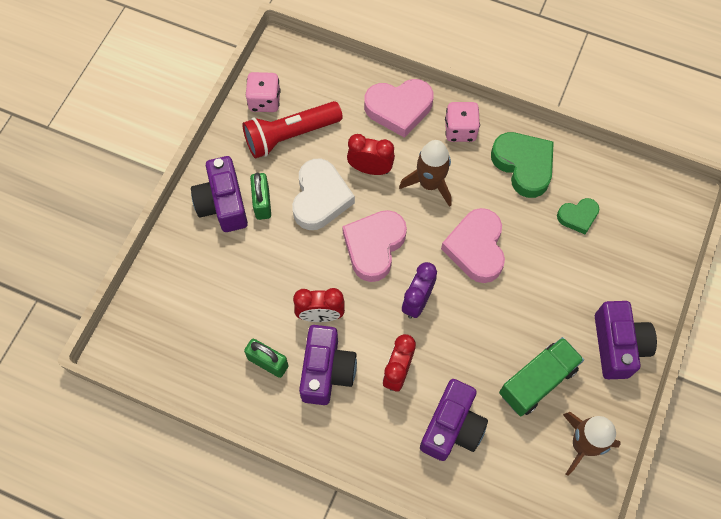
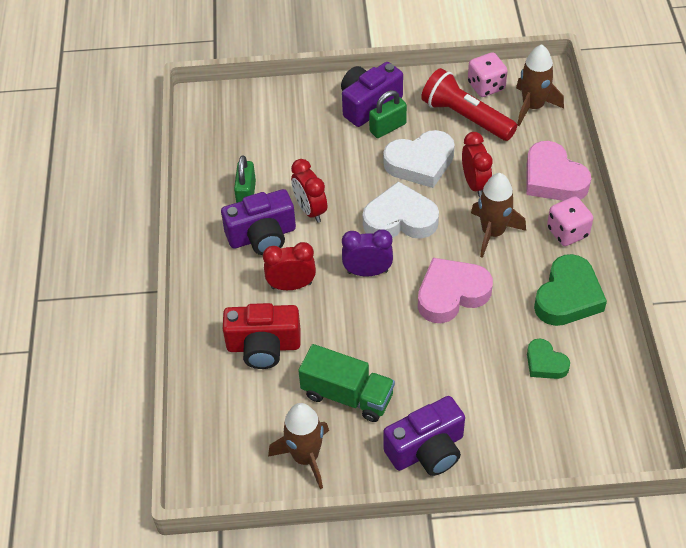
camera: 65 degrees right, 15 degrees down
pink heart [342,210,407,282] -> white heart [363,181,439,239]
purple camera [420,379,488,461] -> red camera [223,303,301,369]
none -> brown rocket [516,44,564,126]

